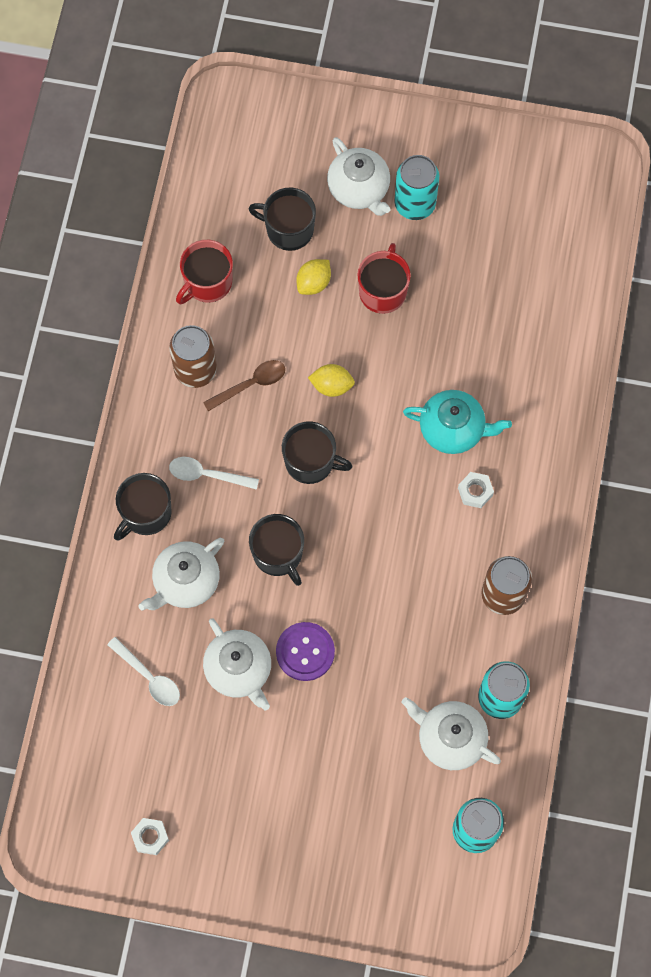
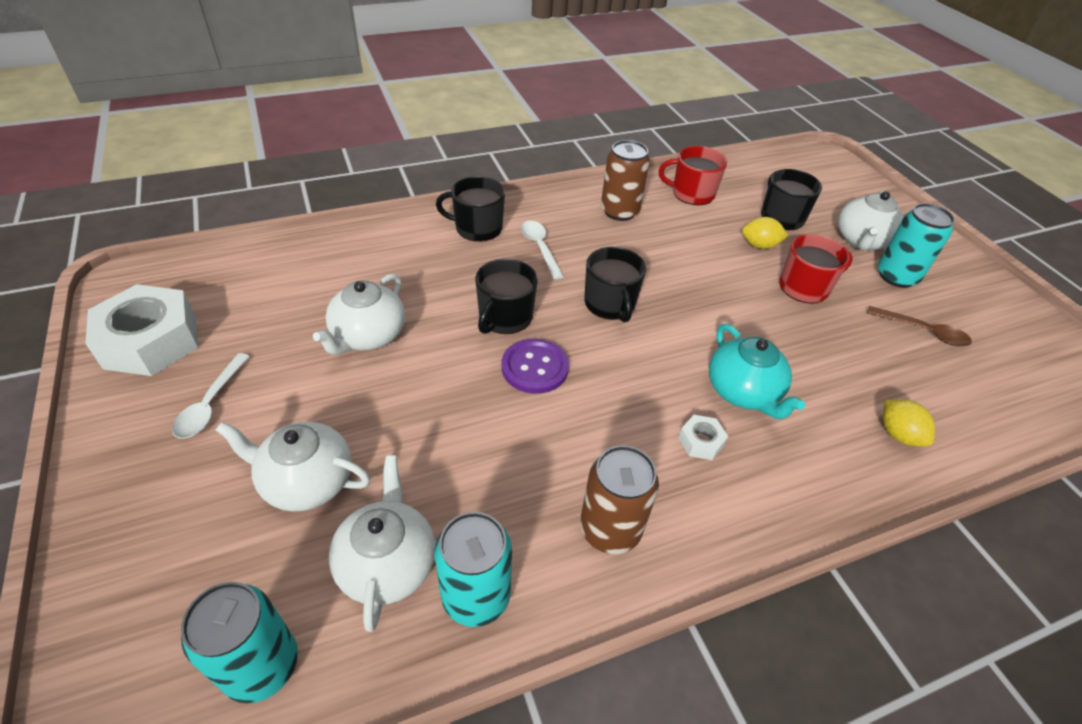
camera: 55 degrees right, 25 degrees down
white spoon [107,637,180,706] -> white spoon moved to [172,353,250,439]
white nut [131,818,169,855] -> white nut [85,284,198,376], size x2.31
white teapot [138,538,224,611] -> white teapot moved to [216,422,370,512]
brown spoon [203,360,285,411] -> brown spoon moved to [867,306,972,346]
purple button [276,622,335,681] -> purple button moved to [502,338,569,394]
yellow lemon [308,364,355,397] -> yellow lemon moved to [883,400,935,447]

